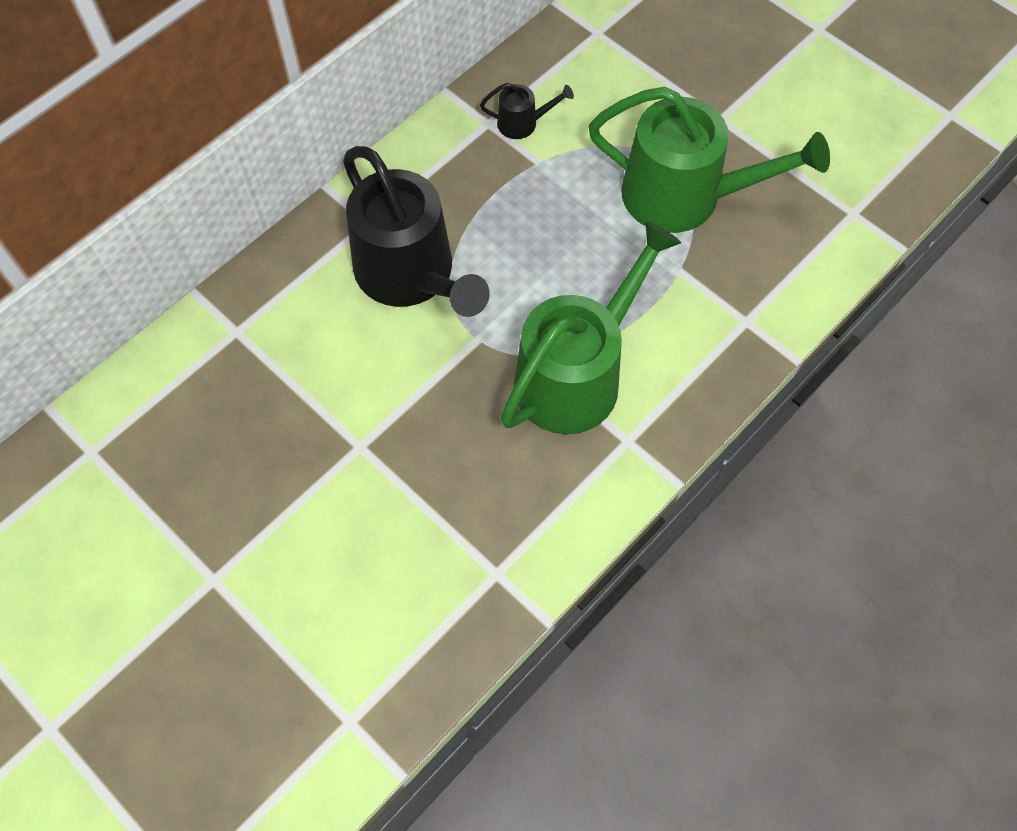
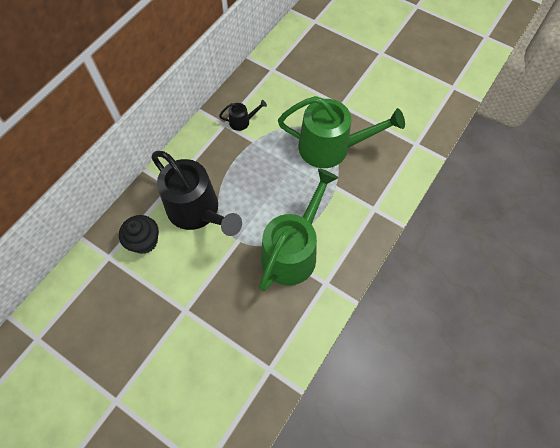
camera: 10 degrees left, 0 degrees up
none -> black cupcake [119,215,159,254]

